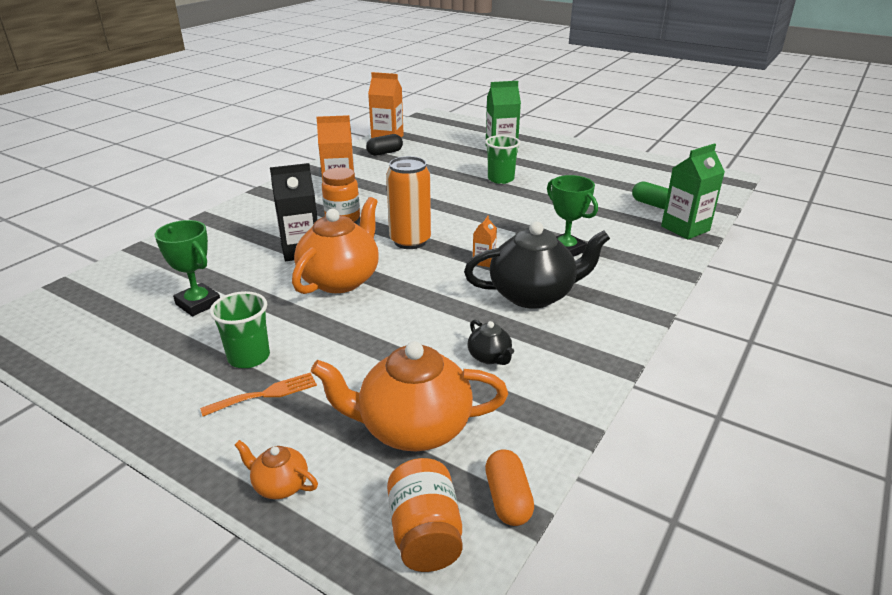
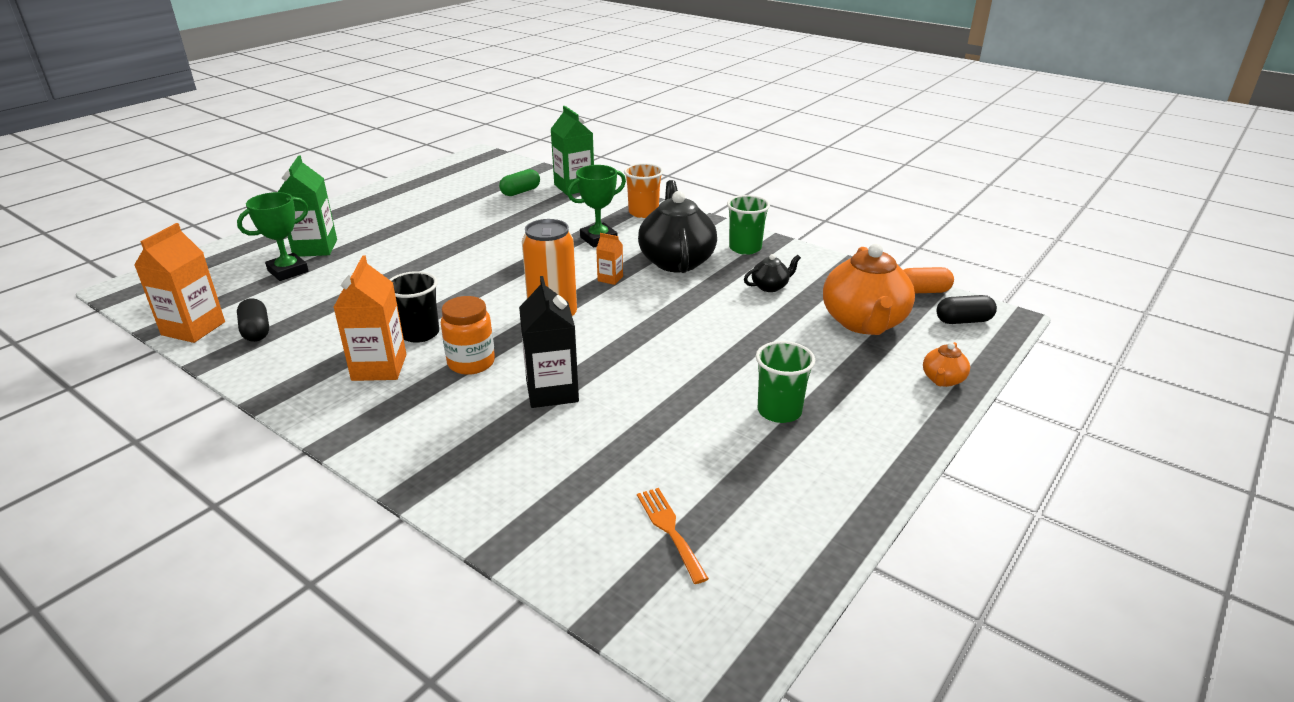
camera: 85 degrees left, 0 degrees up
green trophy [155,220,220,316] -> green trophy moved to [237,192,309,281]
orange fork [200,372,317,417] -> orange fork moved to [637,488,709,584]
orange teapot [292,197,379,294] -> none
orange jar [387,458,463,572] -> black capsule [937,295,997,324]
green cup [485,135,521,184] -> green cup moved to [727,195,770,255]
none -> black cup [389,271,439,343]
none -> orange cup [624,163,663,218]

